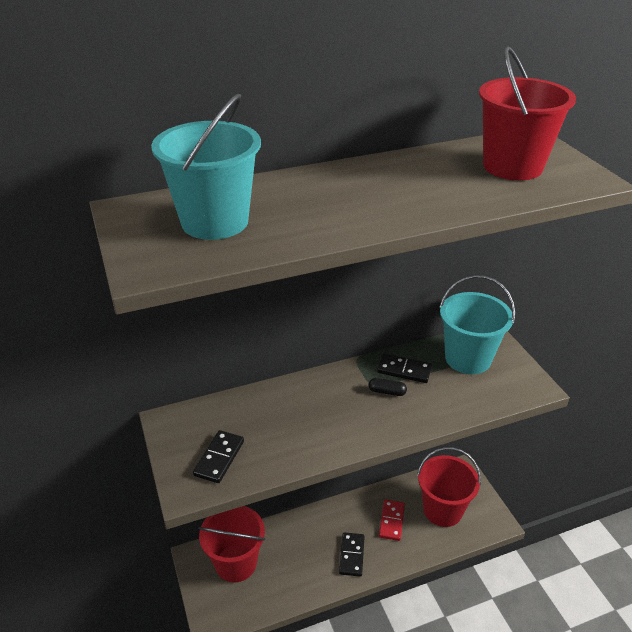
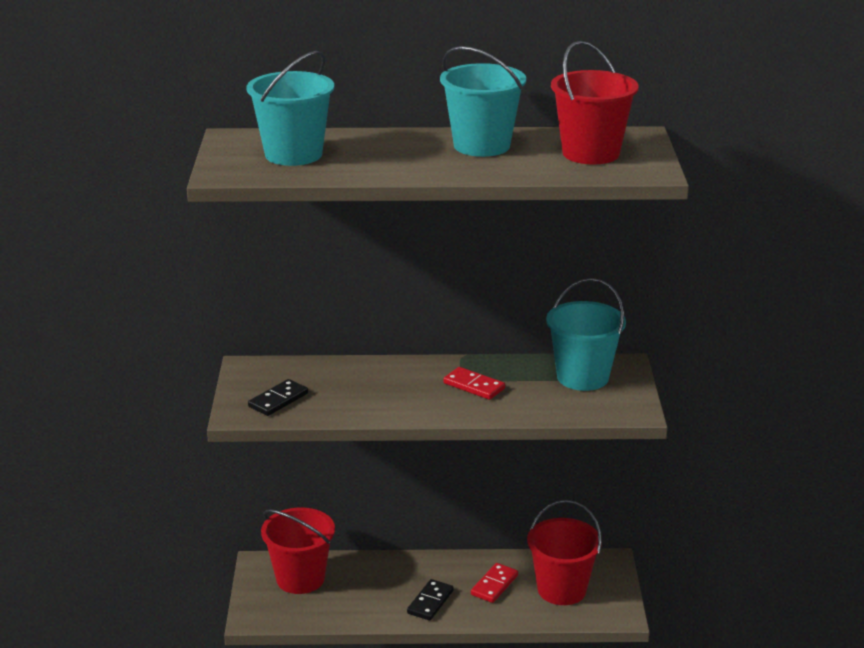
camera: 20 degrees right, 10 degrees down
black capsule [369,378,407,396] -> red domino [443,367,505,400]
black domino [377,353,432,383] -> none
none -> turquoise bucket [440,46,526,157]

